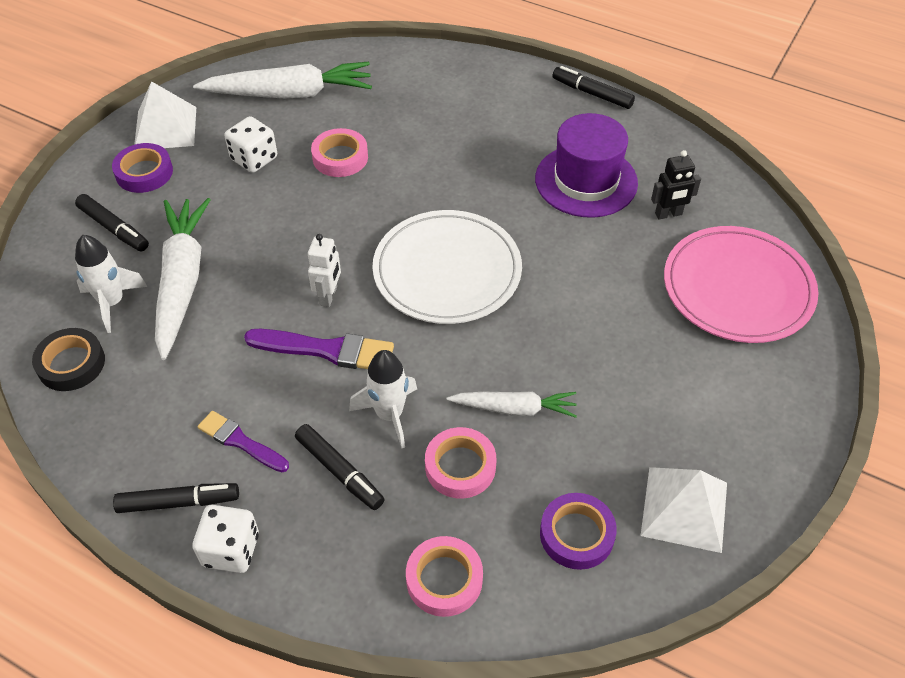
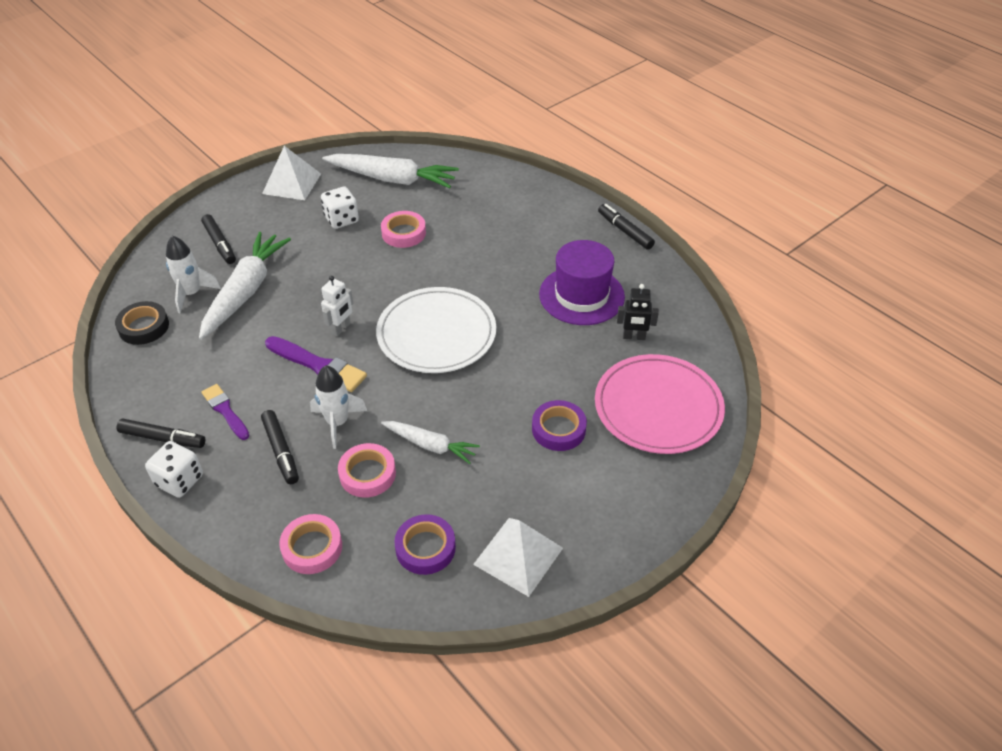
camera: 20 degrees right, 5 degrees down
purple tape [112,143,173,193] -> purple tape moved to [532,400,587,451]

